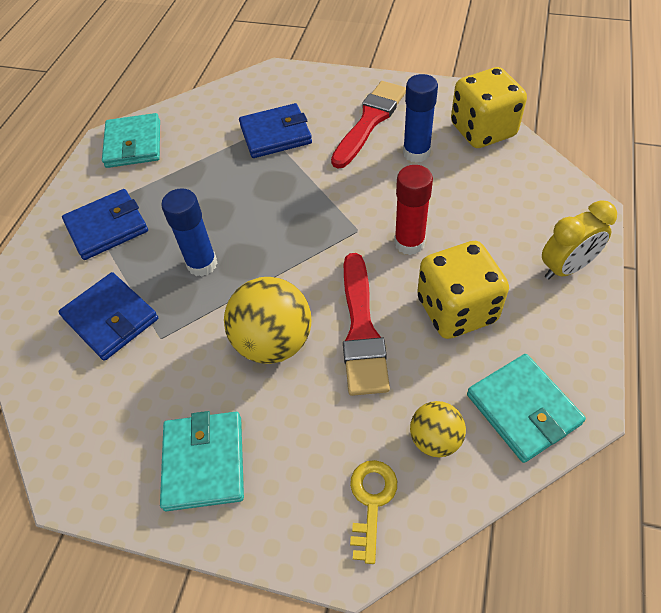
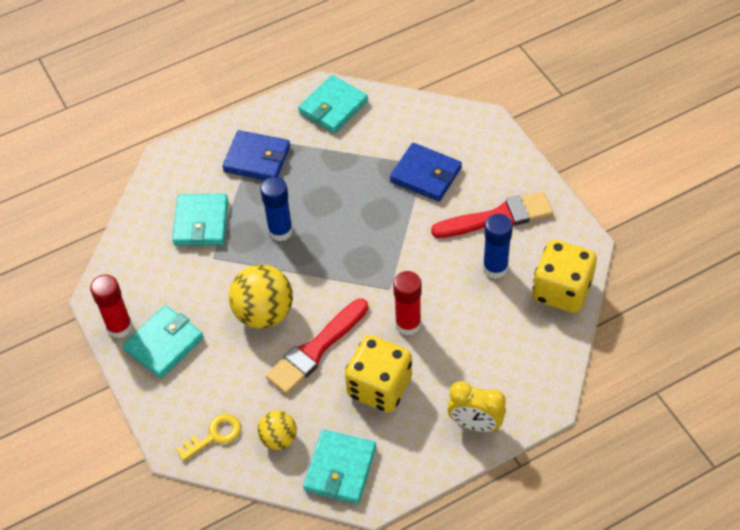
camera: 45 degrees right, 0 degrees up
blue wallet [58,272,158,361] -> turquoise wallet [172,194,228,246]
none -> red glue stick [90,275,133,338]

